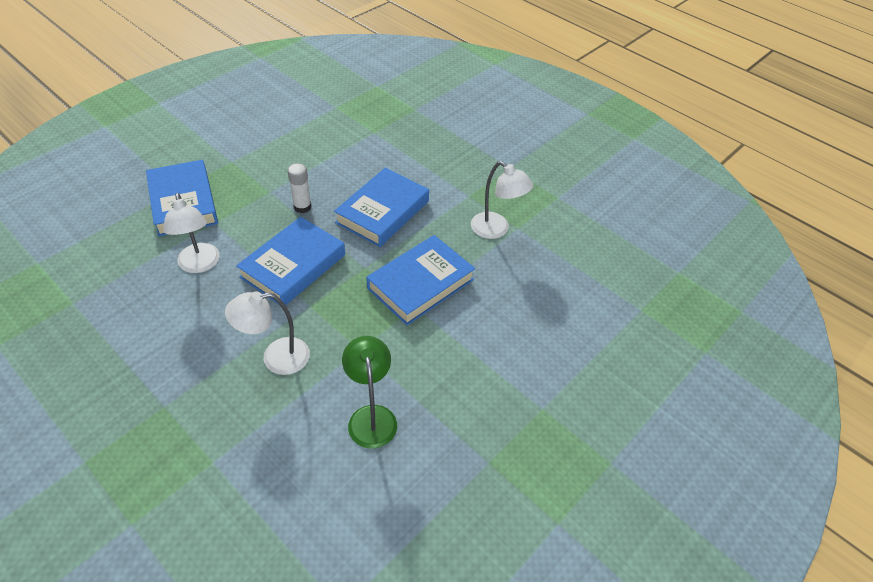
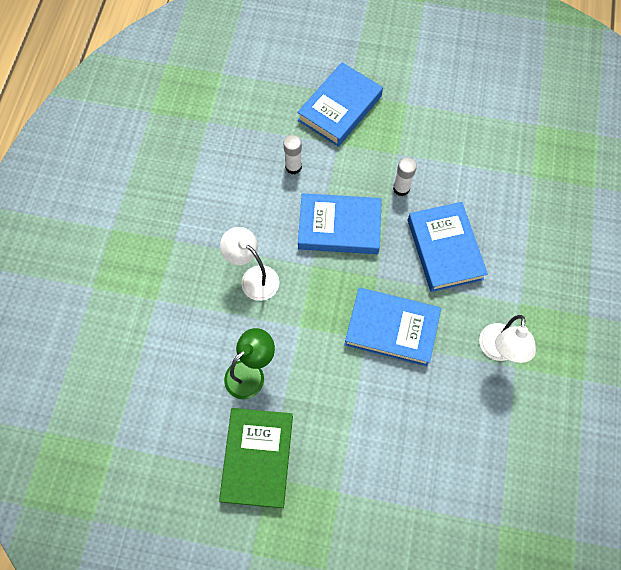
camera: 60 degrees right, 20 degrees up
white lamp [163,193,220,273] -> white glue stick [283,135,302,174]
blue book [334,168,429,247] -> blue book turned 75 degrees clockwise [408,202,488,292]
none -> green book [219,408,293,508]

